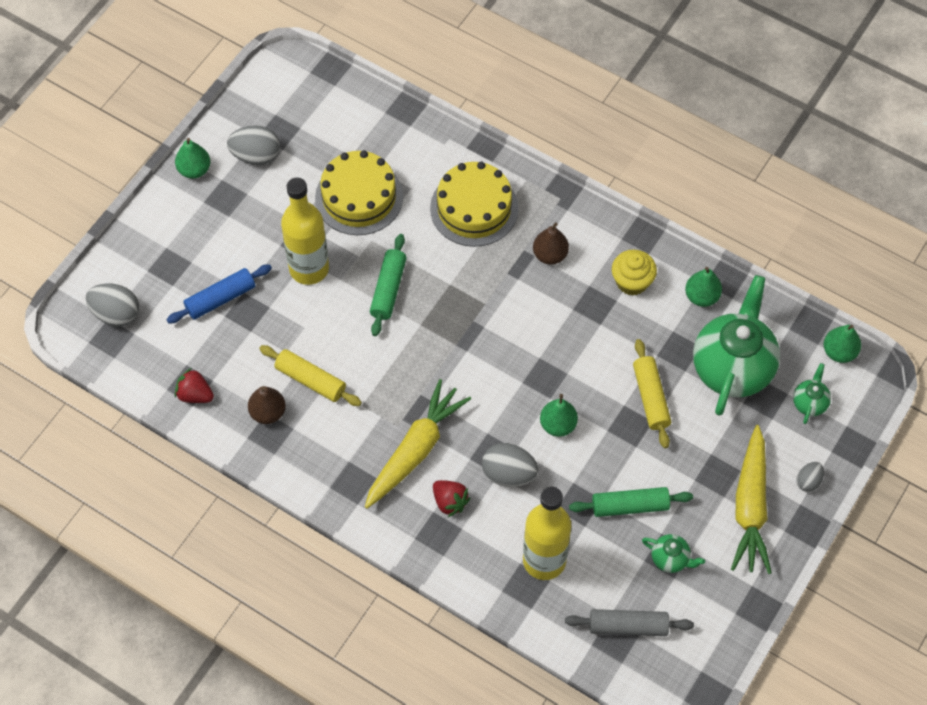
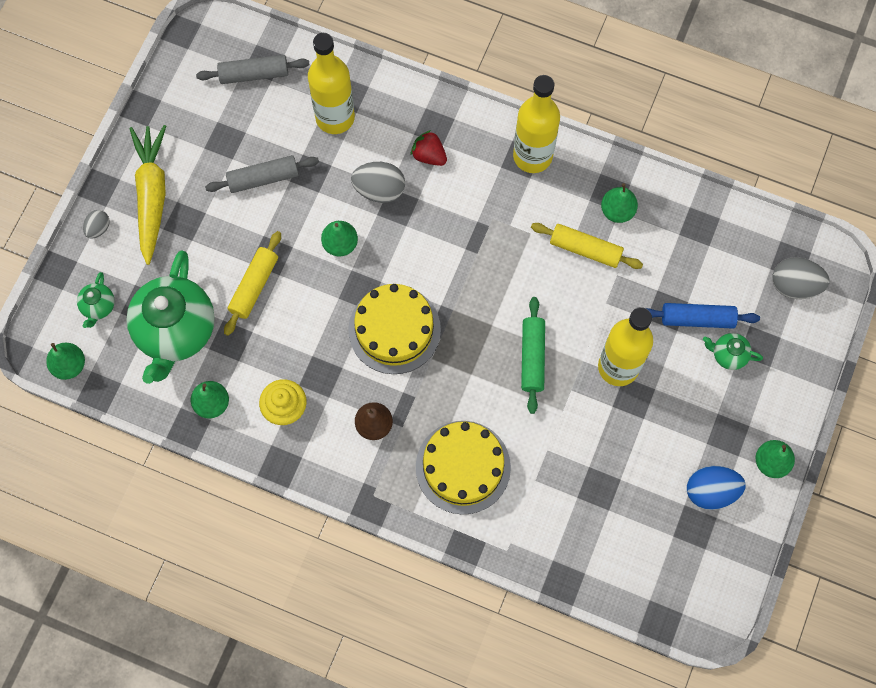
camera: 170 degrees right, 10 degrees up
blue rolling pin [166,264,272,323] -> blue rolling pin turned 45 degrees clockwise [646,303,760,329]
red strawberry [175,368,214,403] -> none
grey egg [227,126,280,165] -> blue egg [687,466,746,510]
brown pear [248,386,286,424] -> green pear [601,183,638,223]
yellow cake [315,150,403,235] -> yellow cake moved to [348,284,441,374]
yellow carrot [365,379,471,509] -> none
green rolling pin [569,487,693,517] -> grey rolling pin [205,155,319,193]
yellow rolling pin [633,339,671,448] -> yellow rolling pin turned 45 degrees clockwise [224,231,281,336]
green teapot [642,534,705,573] -> green teapot moved to [703,333,763,370]
none -> yellow bottle [513,75,560,173]

